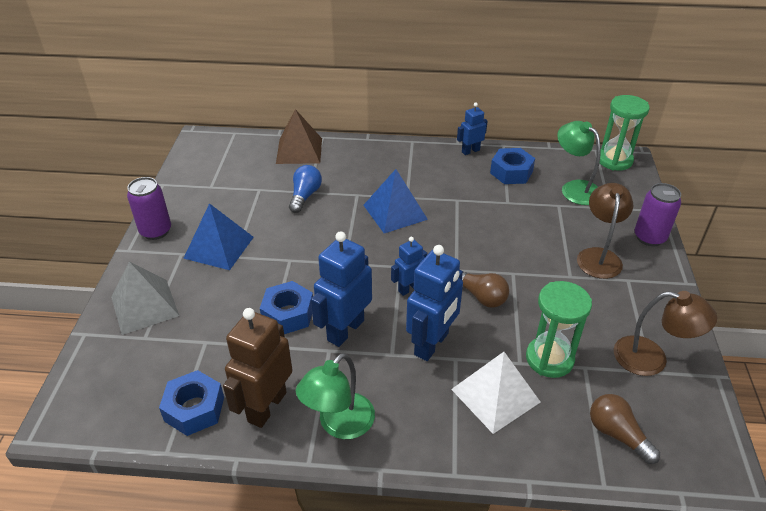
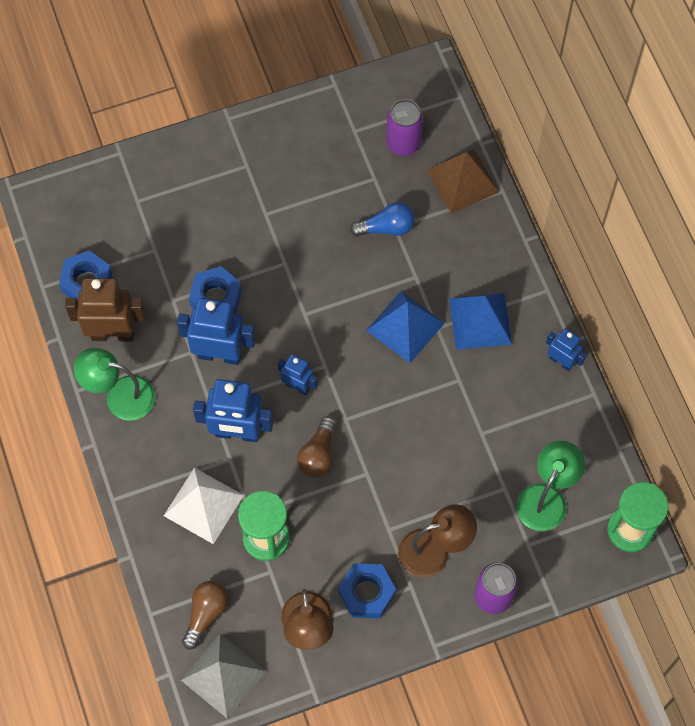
camera: 65 degrees right, 25 degrees up
grey pyramid [111,262,179,335] -> grey pyramid moved to [181,634,266,718]
purple can [127,177,171,240] -> purple can moved to [386,99,423,156]
blue pyramid [183,203,254,270] -> blue pyramid moved to [449,293,512,350]
blue nut [490,148,535,184] -> blue nut moved to [338,563,396,619]

